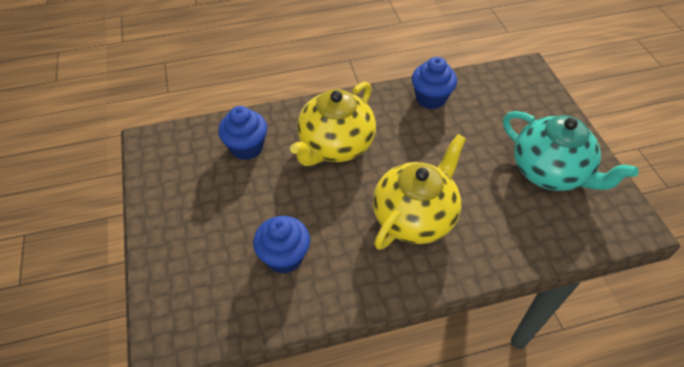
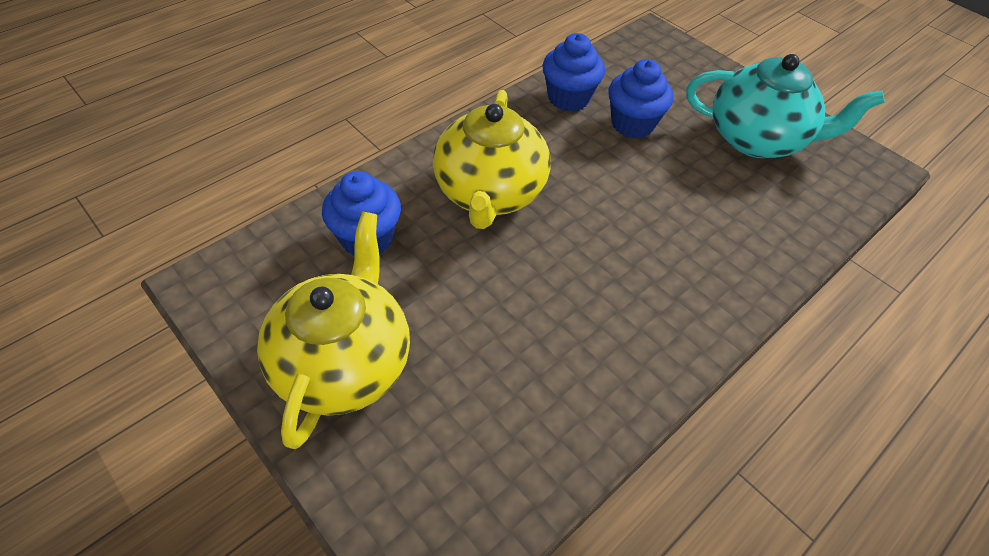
camera: 30 degrees left, 0 degrees up
blue cupcake [253,216,310,274] -> blue cupcake moved to [608,59,673,138]
yellow teapot [373,134,466,250] -> yellow teapot moved to [257,212,410,449]

